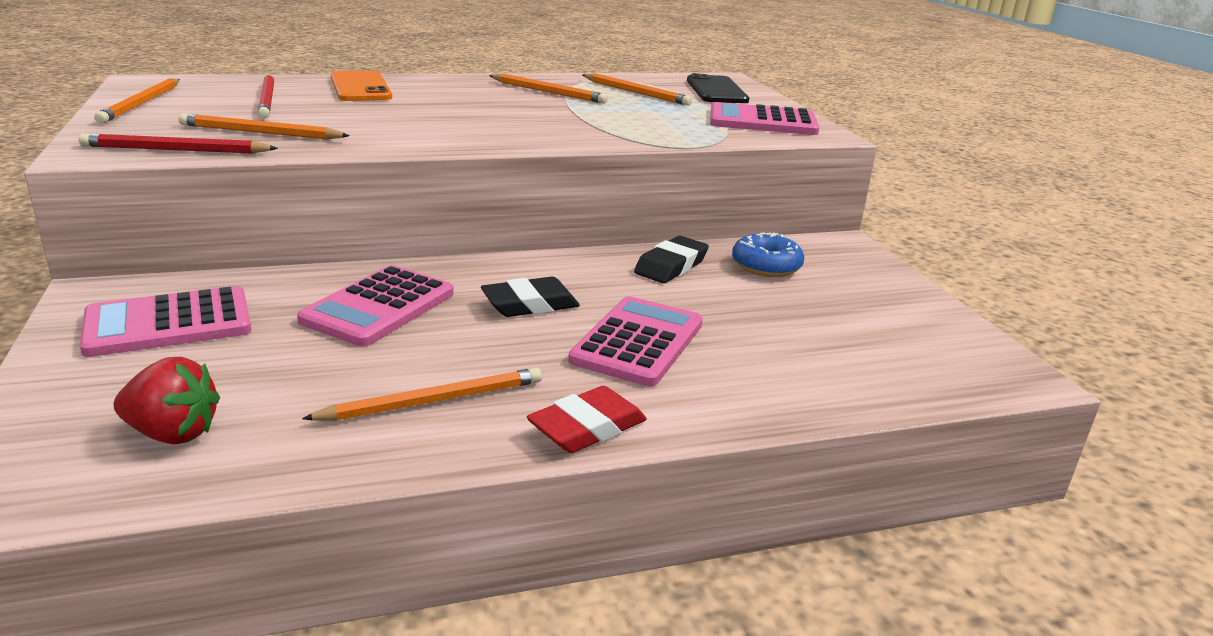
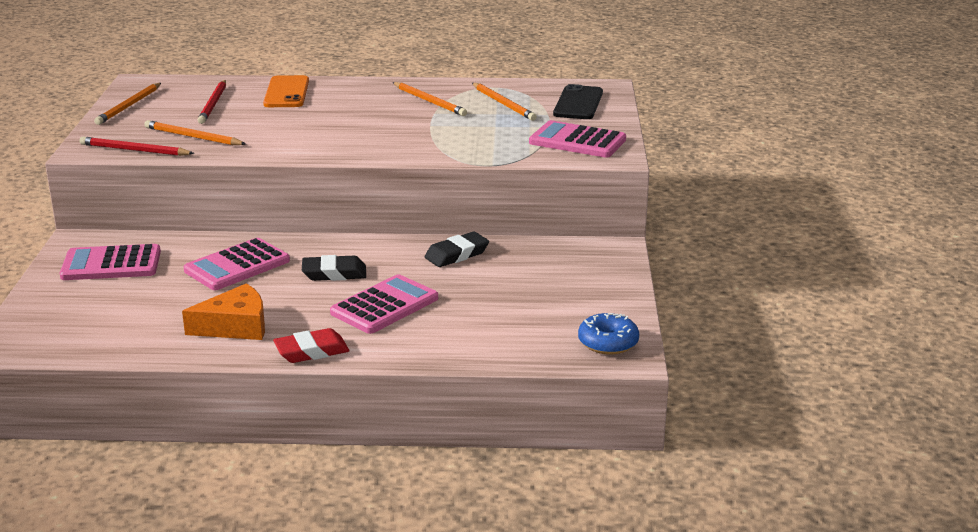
camera: 20 degrees right, 0 degrees up
red strawberry [114,357,220,444] -> none
orange pencil [302,368,542,421] -> orange cheese [182,283,265,340]
blue donut [732,232,804,277] -> blue donut moved to [578,313,639,355]

